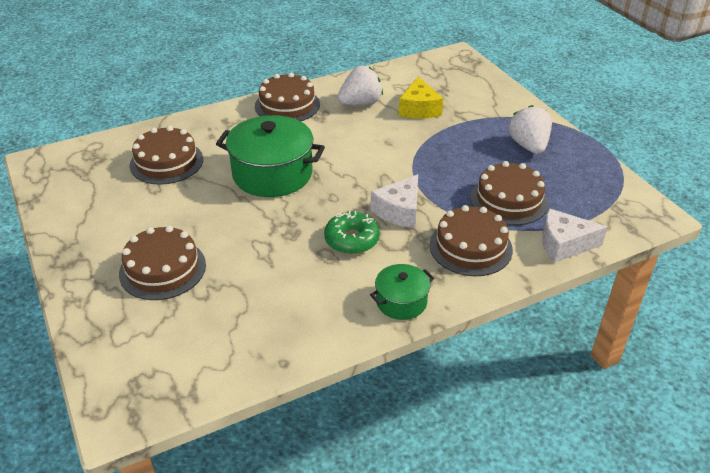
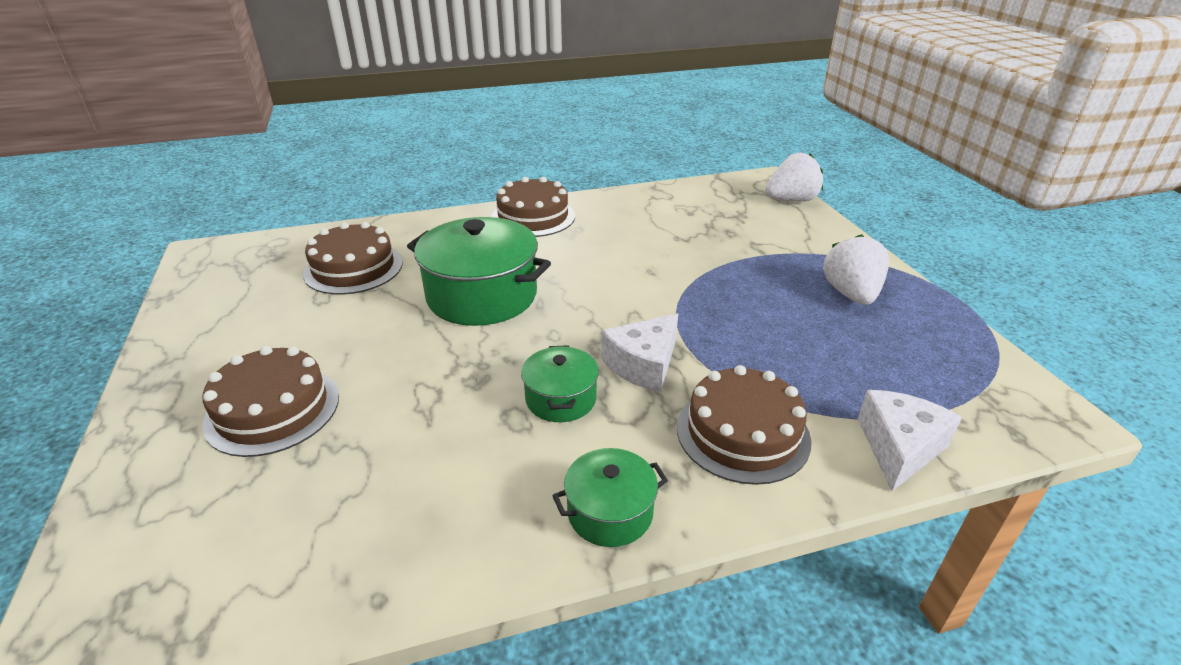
camera: 10 degrees right, 5 degrees down
green donut [324,211,380,254] -> green pot [521,345,599,422]
white strawberry [338,66,383,105] -> white strawberry moved to [765,153,823,202]
yellow cheese [399,77,443,118] -> none
brown cake [470,161,548,225] -> none
white cheese [542,208,608,263] -> white cheese turned 105 degrees clockwise [858,390,962,491]

